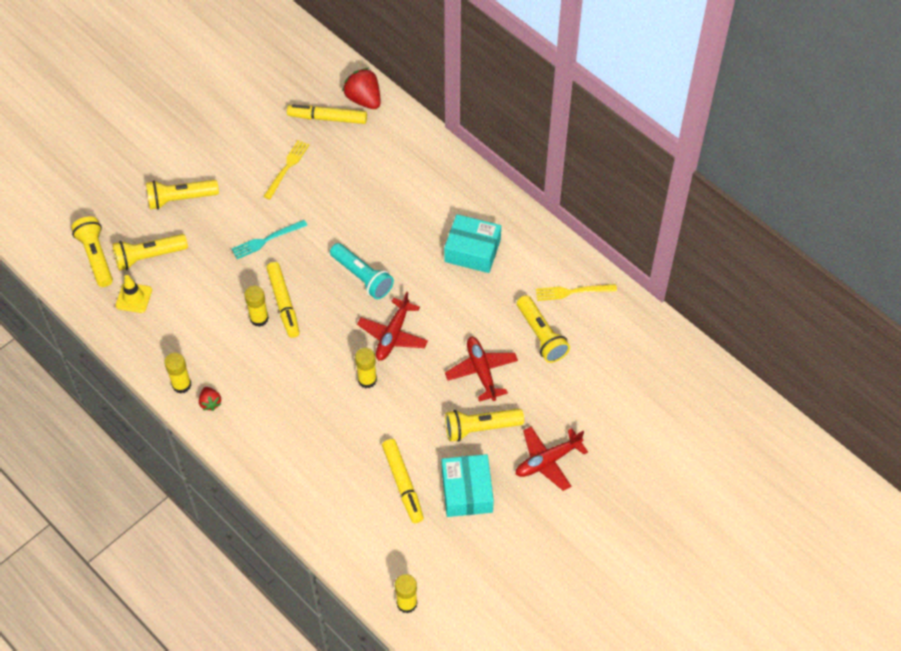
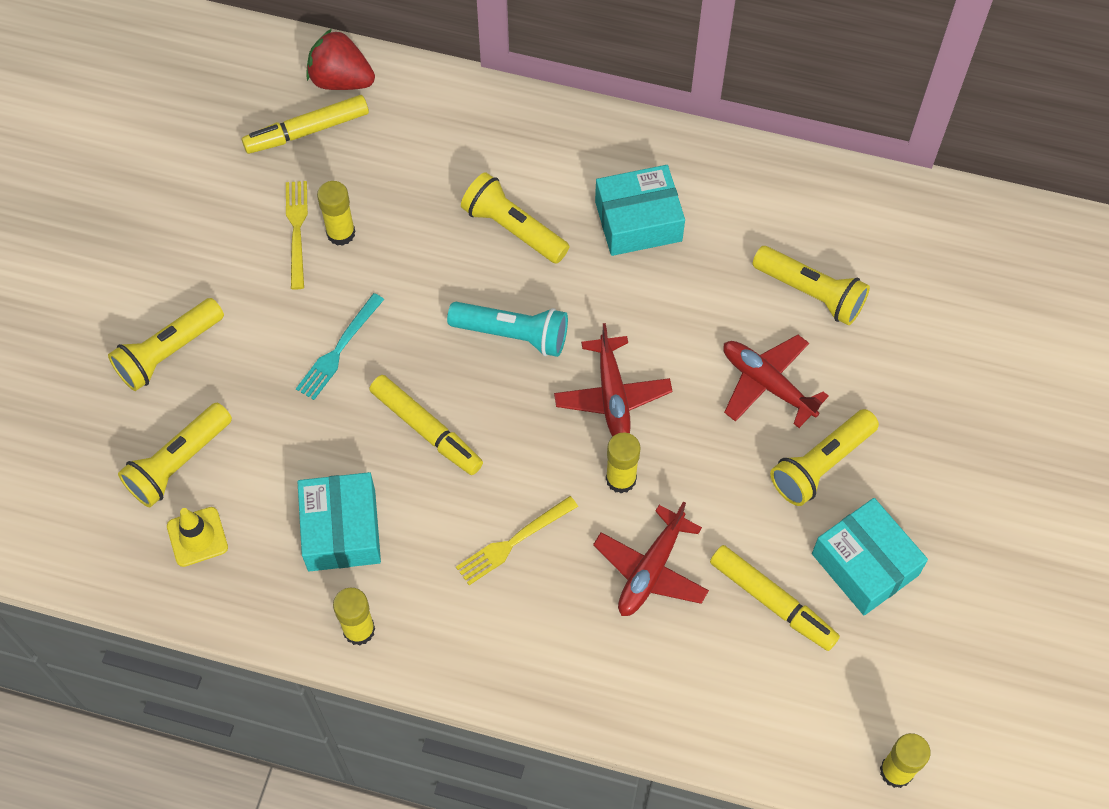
camera: 30 degrees left, 5 degrees up
yellow flashlight [71,217,113,287] -> yellow flashlight moved to [461,172,569,264]
red strawberry [199,387,221,411] -> none
yellow glue stick [244,285,269,327] -> yellow glue stick moved to [317,181,355,246]
red plane [516,426,588,491] -> red plane moved to [593,502,709,616]
yellow fork [536,284,617,301] -> yellow fork moved to [456,496,578,585]
none -> turquoise box [297,472,381,571]

